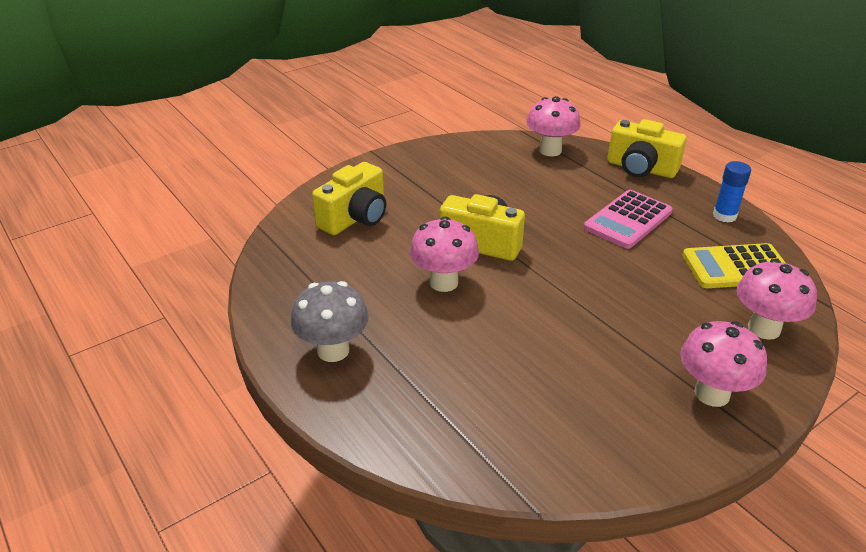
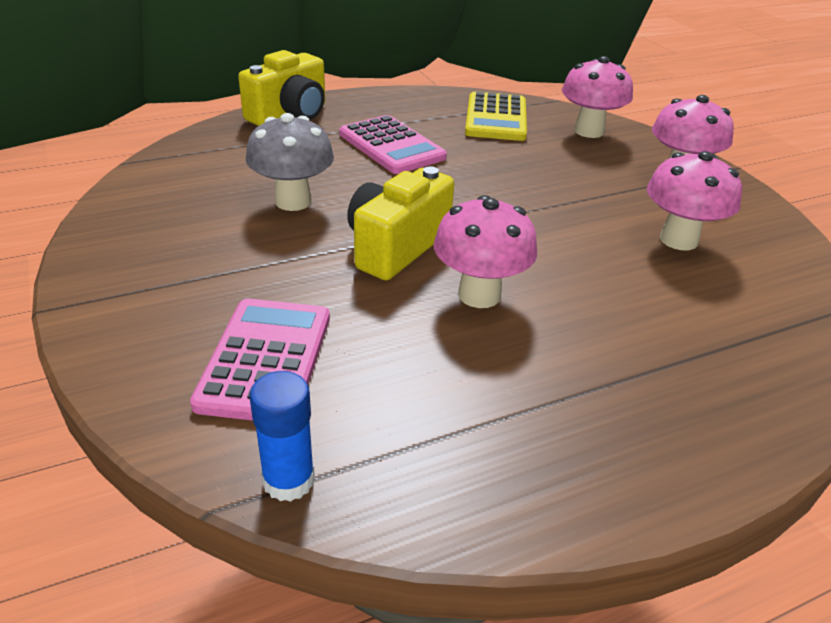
camera: 80 degrees left, 0 degrees up
grey mushroom [291,281,369,362] -> grey mushroom moved to [246,113,334,211]
yellow camera [312,162,386,235] -> pink calculator [190,298,330,421]
pink mushroom [526,96,581,156] -> pink mushroom moved to [647,151,742,250]
blue glue stick [713,161,751,223] -> blue glue stick moved to [250,371,315,502]

